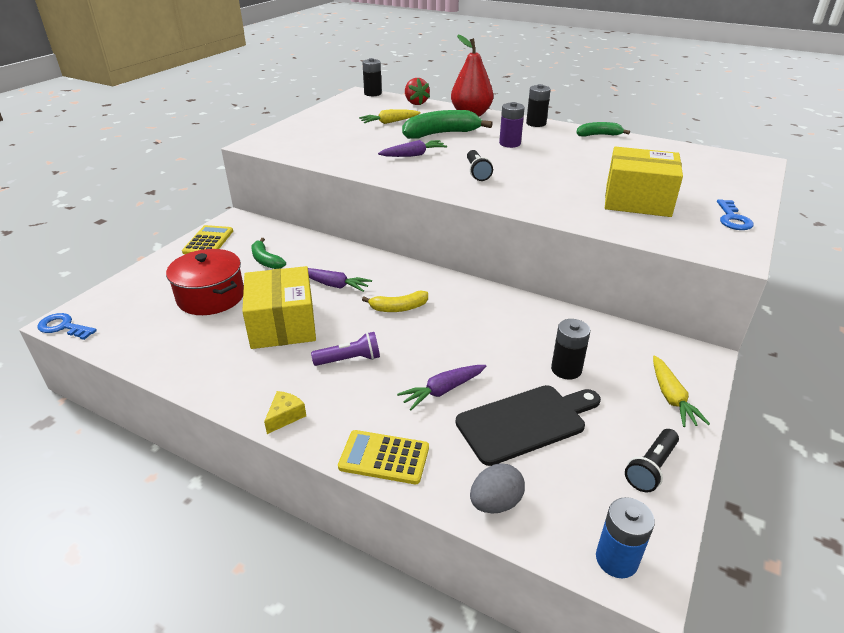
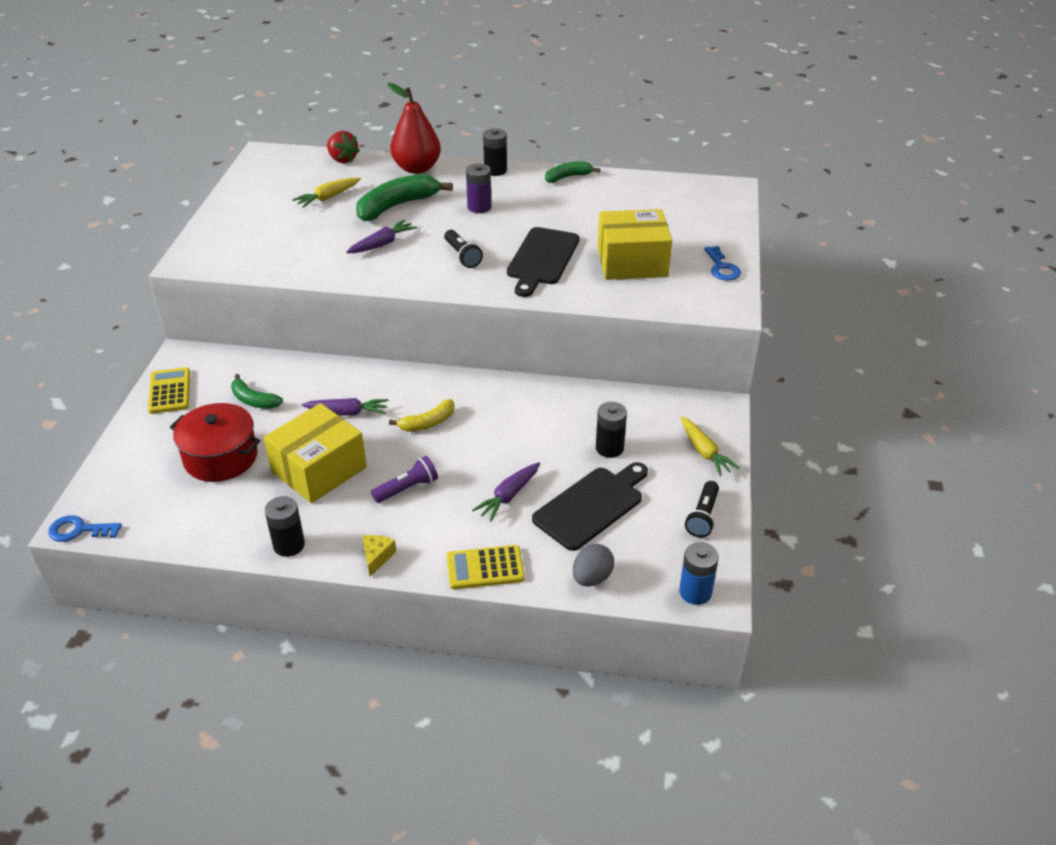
camera: 20 degrees left, 5 degrees up
yellow box [242,266,316,349] -> yellow box turned 75 degrees clockwise [264,403,367,503]
black battery [362,58,382,96] -> black battery moved to [265,496,305,557]
none -> black cutting board [507,227,580,297]

